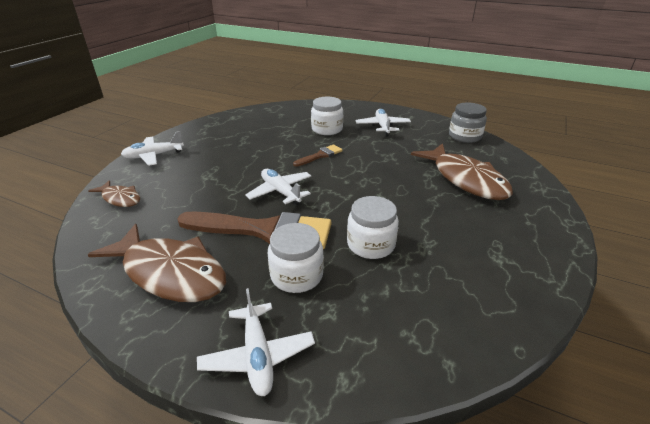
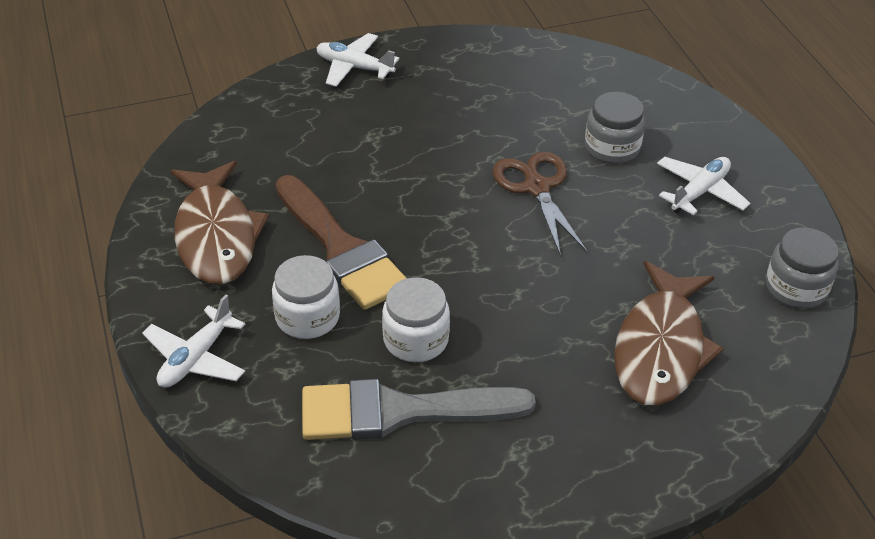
camera: 45 degrees right, 10 degrees up
brown fish [88,180,140,207] -> none
white plane [245,169,311,206] -> none
brown brush [293,144,343,167] -> brown scissors [492,151,588,257]
white jar [311,97,343,135] -> grey jar [585,92,645,164]
none -> grey brush [302,379,536,440]

